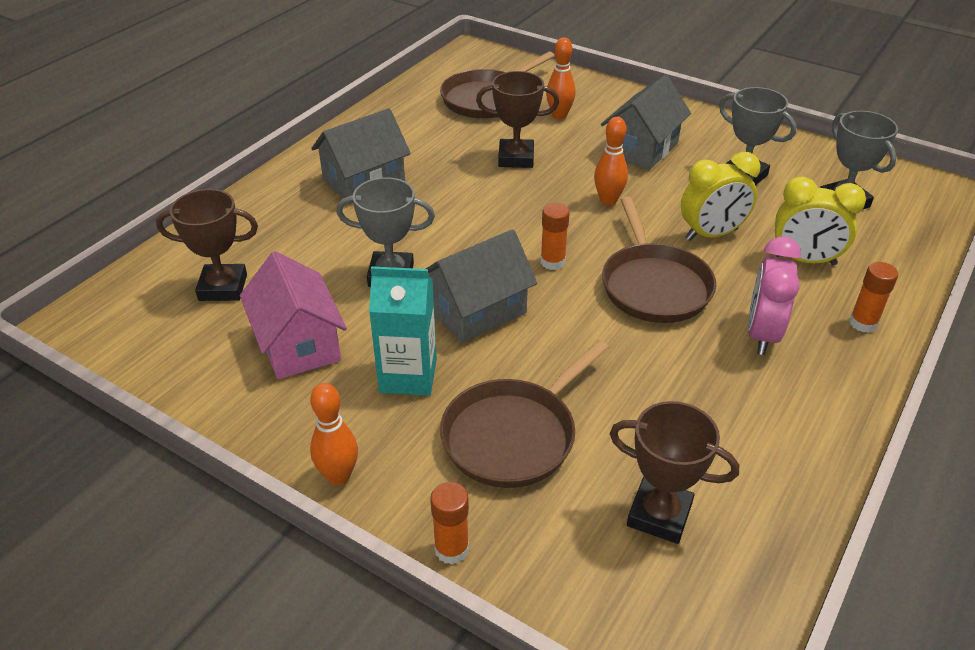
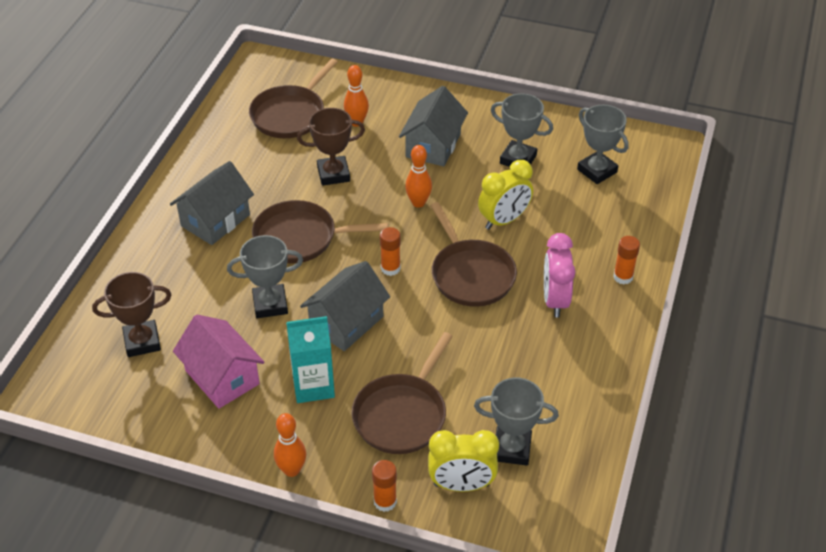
camera: 15 degrees left, 5 degrees up
brown trophy [610,401,739,544] -> grey trophy [474,377,559,465]
yellow clock [775,177,866,266] -> yellow clock moved to [428,430,499,492]
none -> brown pan [252,200,388,264]

